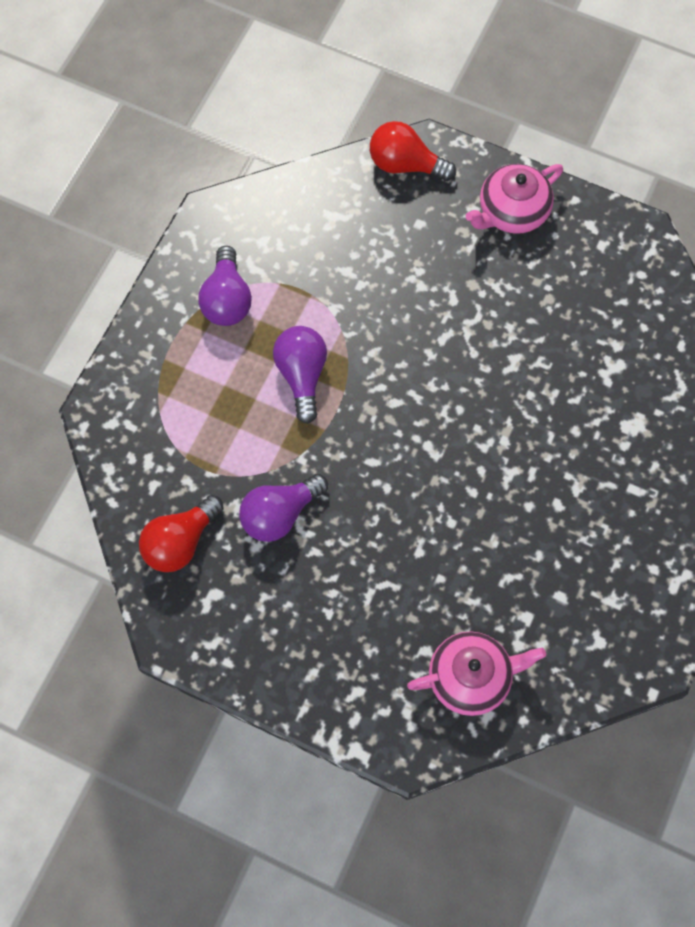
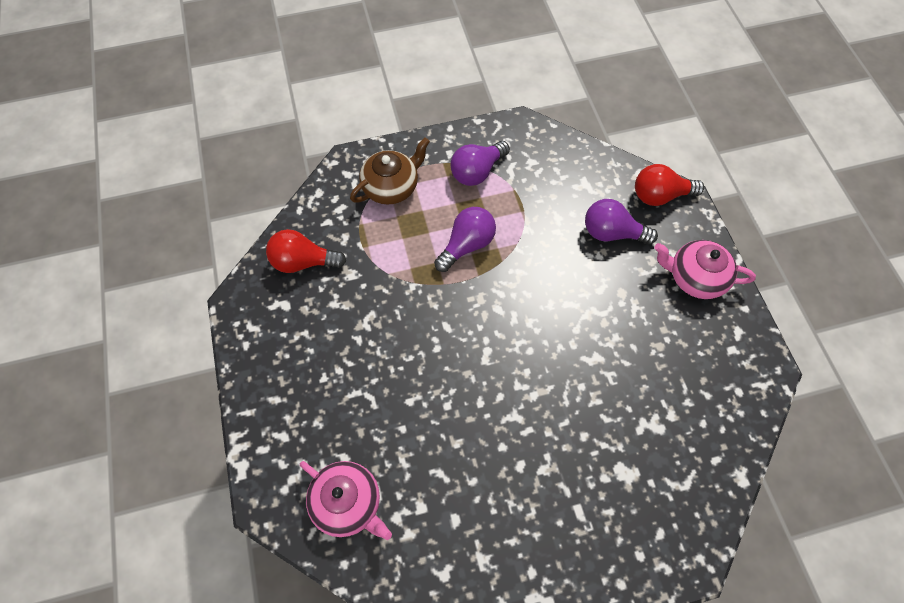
camera: 50 degrees right, 5 degrees down
purple light bulb [239,474,328,542] -> purple light bulb moved to [585,199,658,244]
red light bulb [370,121,456,181] -> red light bulb turned 75 degrees counterclockwise [635,164,704,206]
none -> brown teapot [350,137,430,204]

